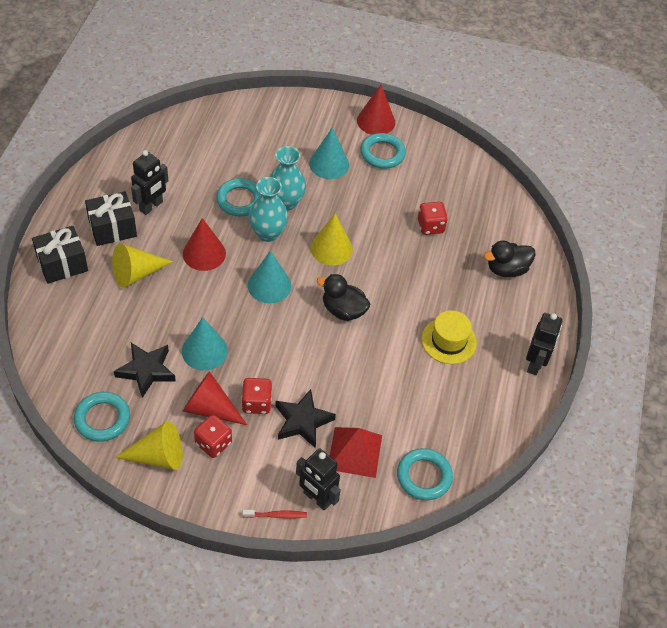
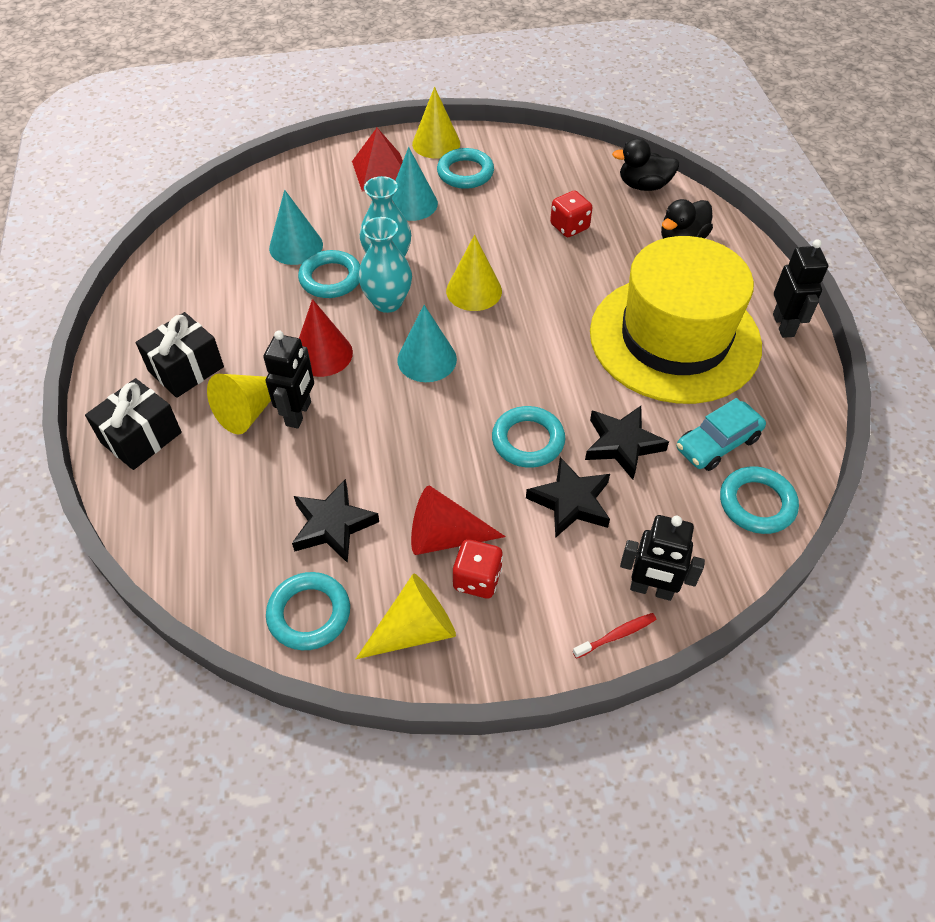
camera: 20 degrees left, 0 degrees up
black robot [131,150,168,215] -> black robot moved to [263,330,314,428]
turquoise cone [182,317,228,370] -> turquoise cone moved to [269,190,323,265]
red dice [241,378,272,414] -> none
black duck [317,274,370,321] -> black duck moved to [612,138,680,191]
red pyramid [330,427,382,478] -> red pyramid moved to [352,128,403,191]
red cone [357,85,395,135] -> yellow cone [412,87,460,159]
yellow hat [422,310,477,364] -> yellow hat [590,236,762,404], size x2.35
none -> turquoise ring [492,406,565,468]
none -> black star [585,406,669,480]
none -> turquoise car [677,398,766,471]

